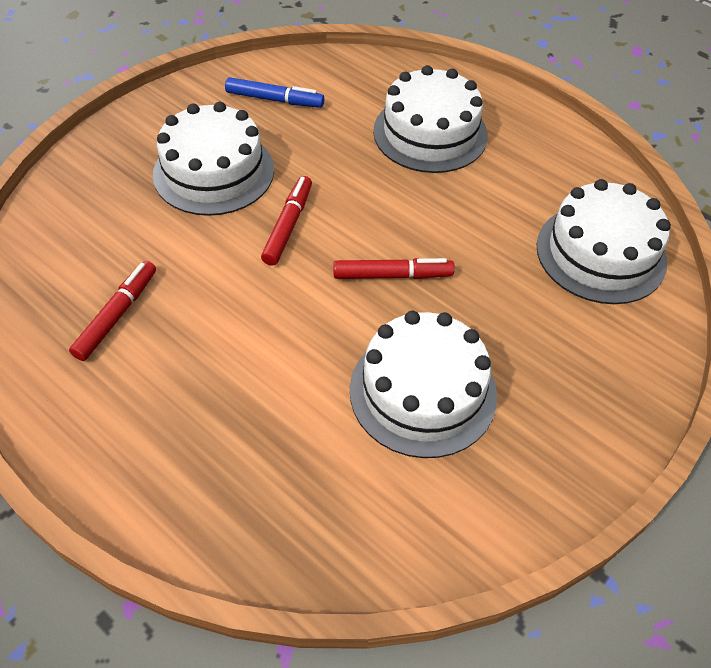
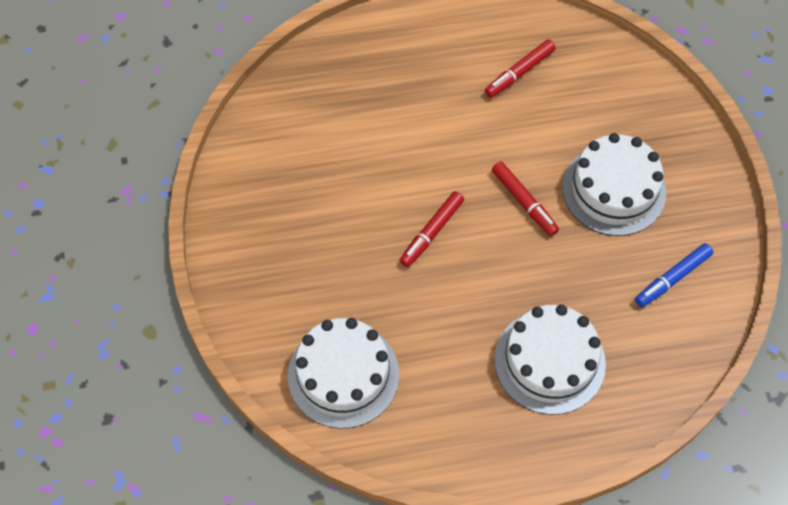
camera: 130 degrees right, 10 degrees up
red marker [69,261,156,361] -> red marker turned 75 degrees clockwise [485,40,556,98]
white cake [350,311,497,458] -> none

